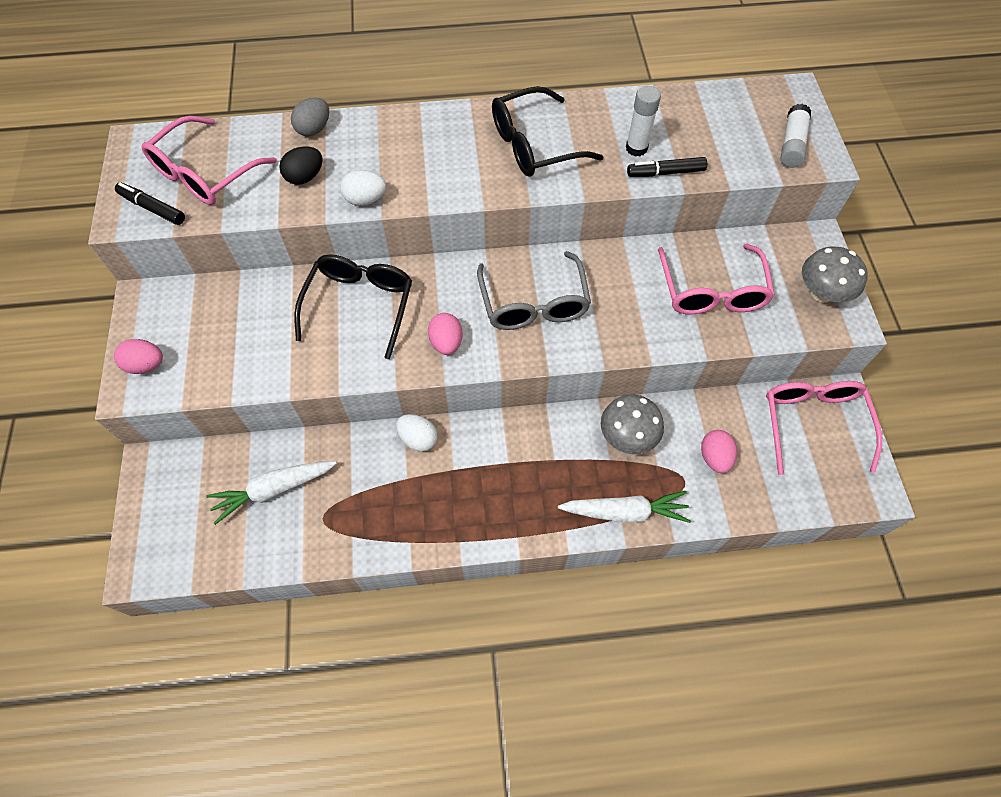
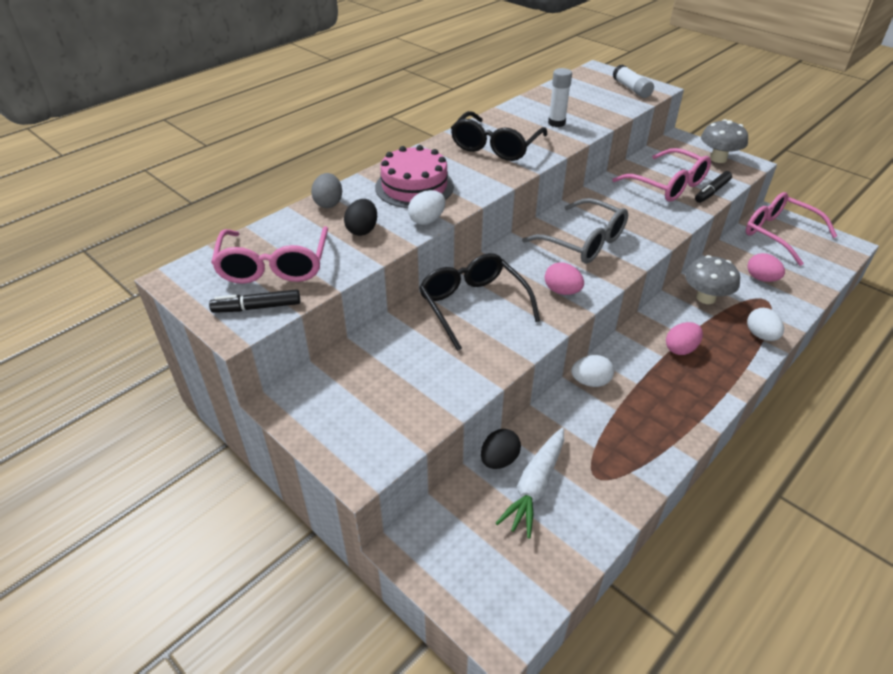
camera: 40 degrees left, 20 degrees down
pink egg [114,339,163,374] -> pink egg moved to [666,322,703,355]
white carrot [558,491,691,523] -> white egg [747,308,784,341]
black marker [627,157,707,177] -> black marker moved to [695,171,732,203]
none -> pink cake [375,145,454,208]
none -> black egg [481,429,521,469]

